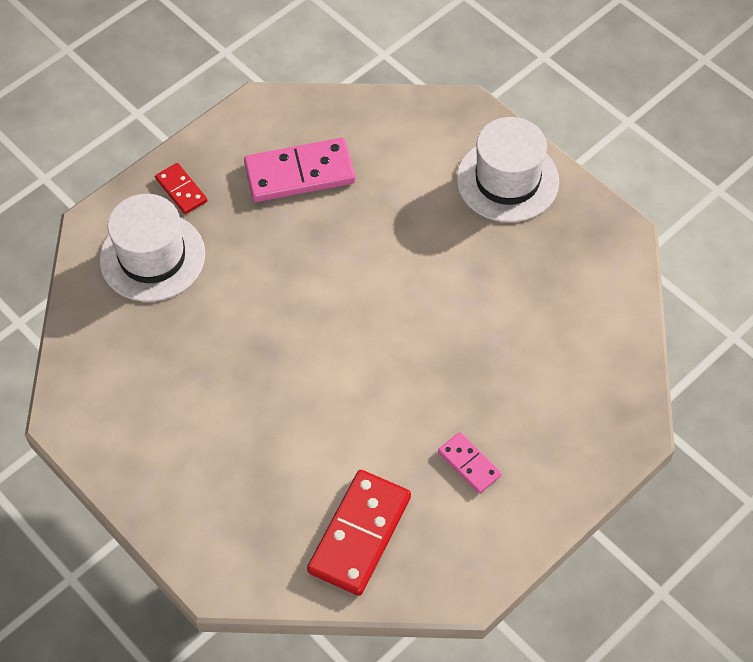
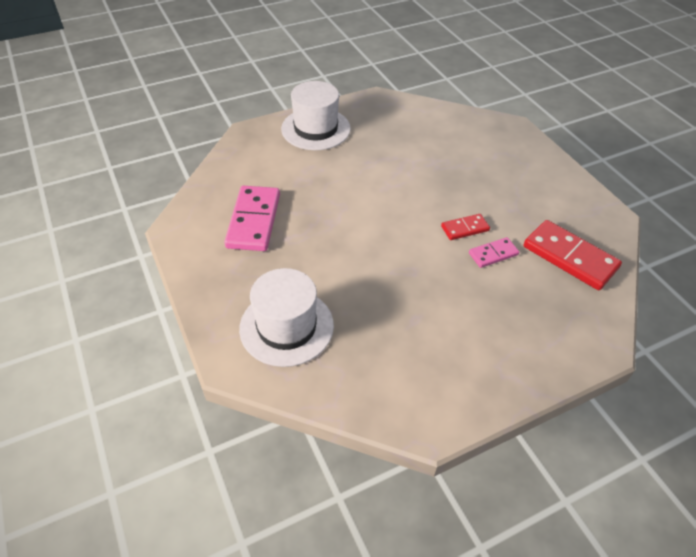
camera: 75 degrees left, 10 degrees down
red domino [155,163,207,214] -> red domino moved to [441,214,490,240]
pink domino [438,432,502,494] -> pink domino moved to [469,237,519,268]

